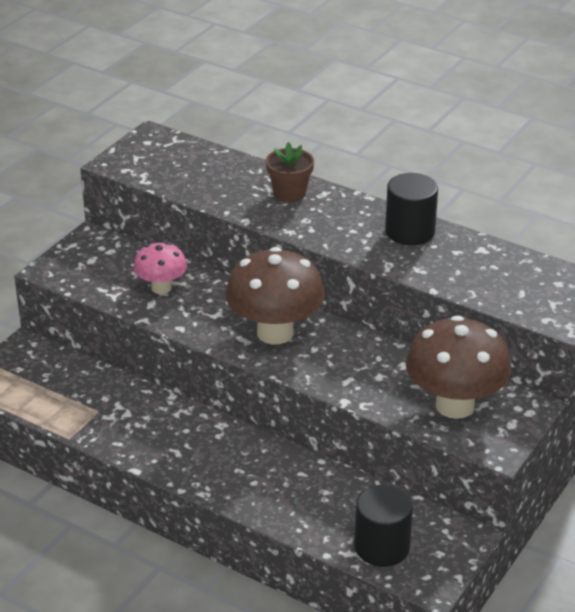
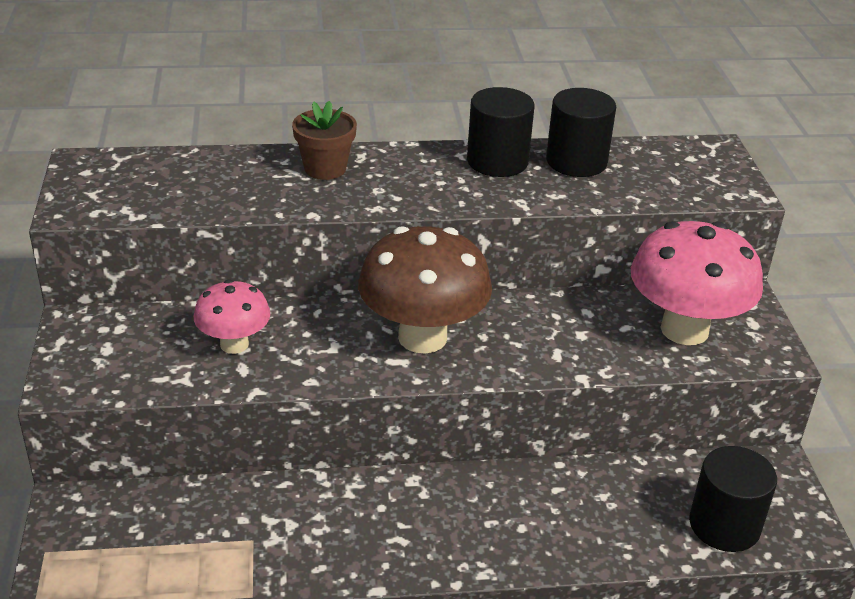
camera: 40 degrees left, 0 degrees up
brown mushroom [406,316,511,419] -> pink mushroom [631,221,763,345]
none -> black cylinder [546,88,616,177]

